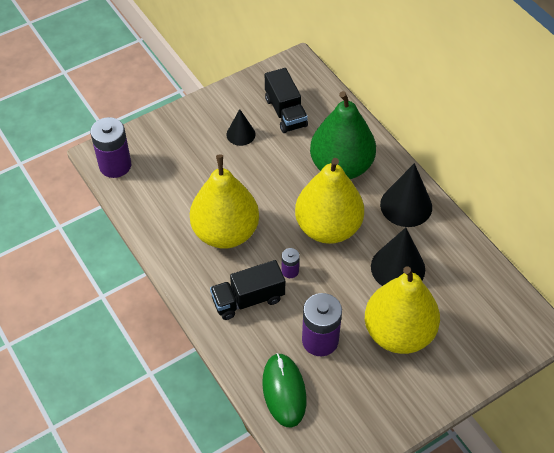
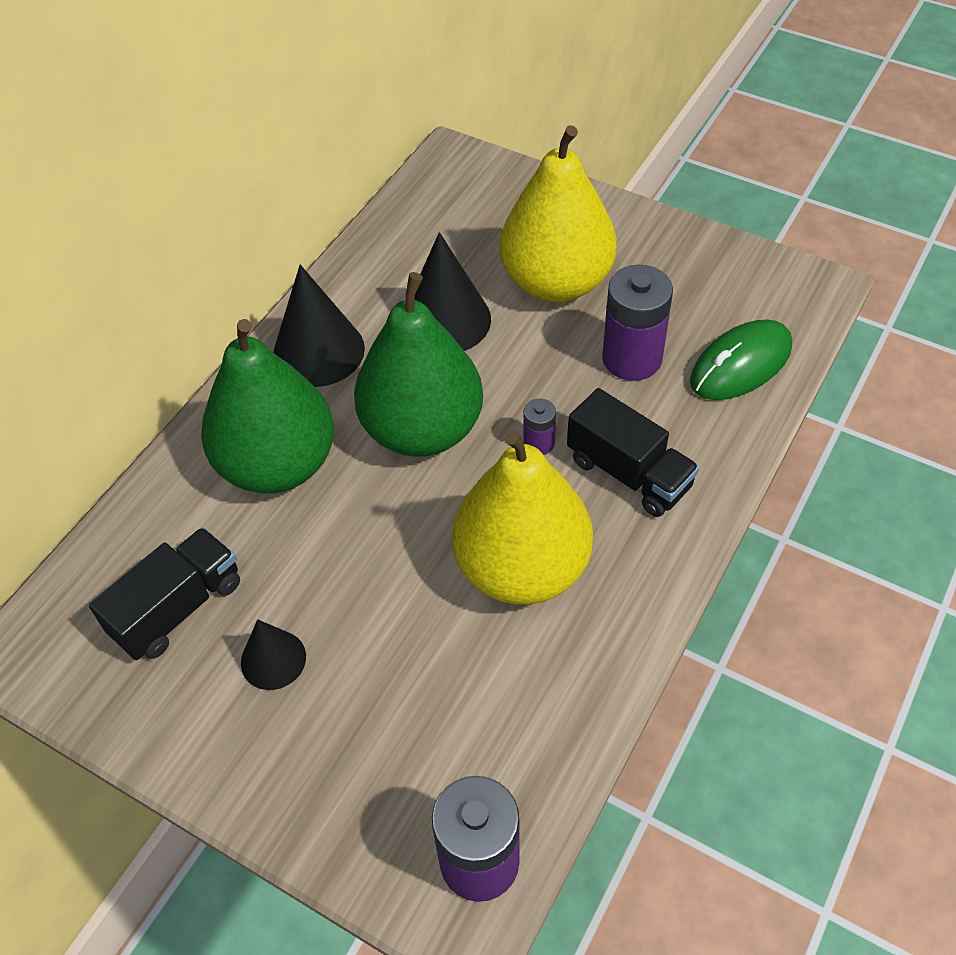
camera: 115 degrees left, 0 degrees up
yellow pear [295,158,364,244] -> green pear [354,272,483,457]

